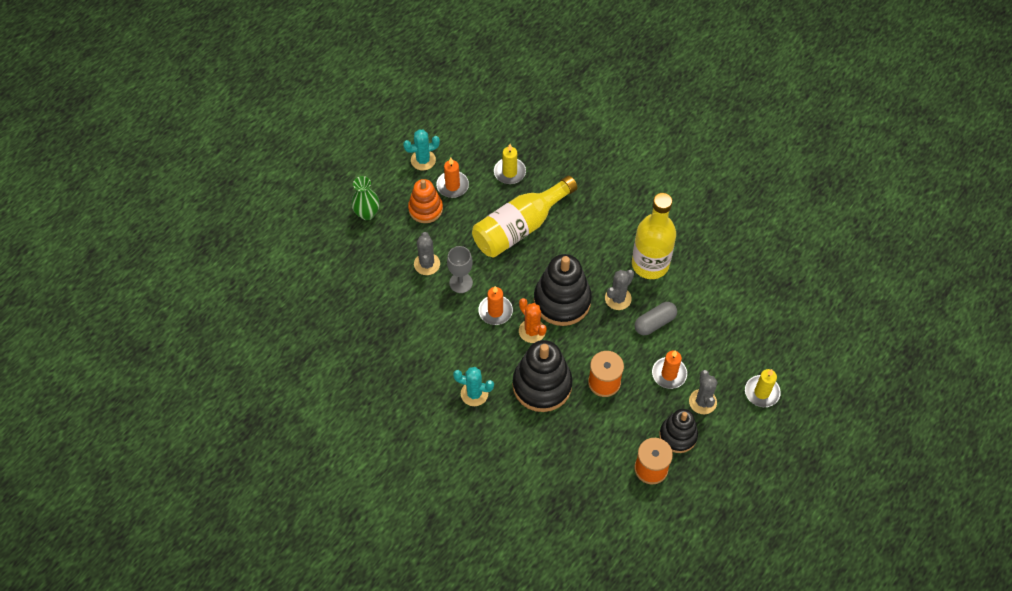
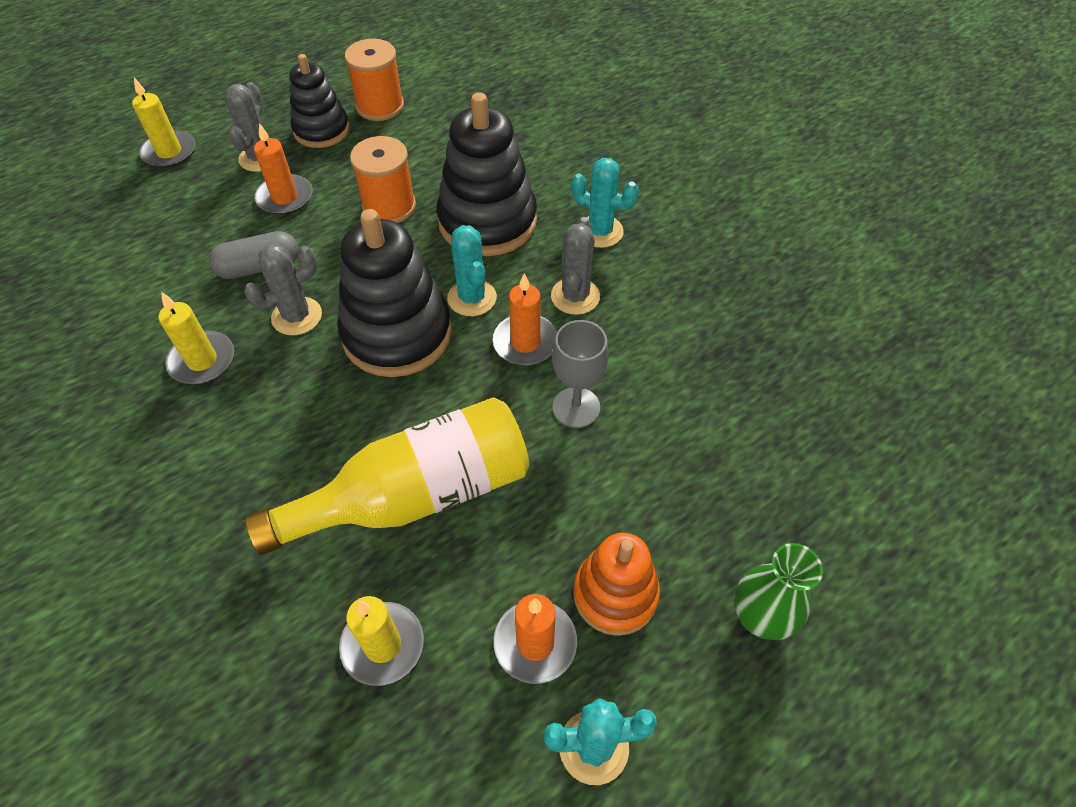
camera: 165 degrees left, 5 degrees down
grey cactus [414,232,440,275] -> grey cactus moved to [551,217,600,315]
orange cactus [519,298,547,343] -> turquoise cactus [447,225,497,316]
yellow bottle [632,193,676,279] -> yellow candle [159,292,234,384]

